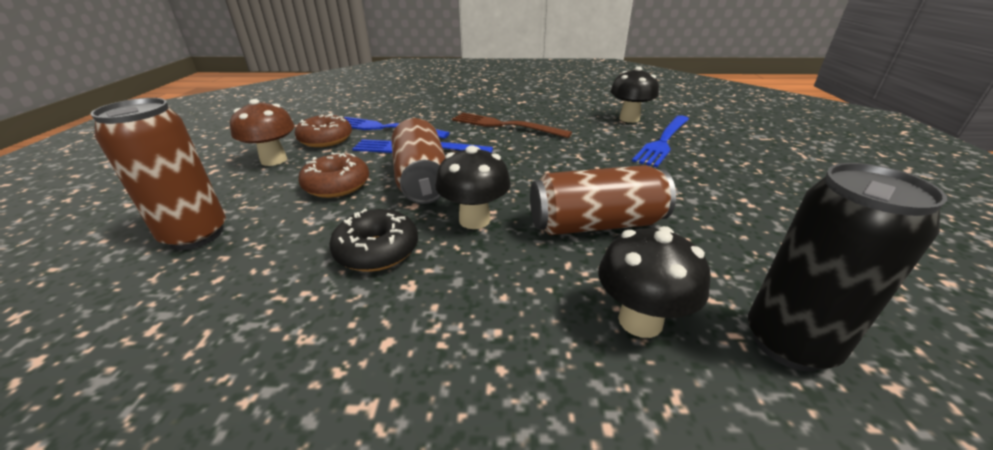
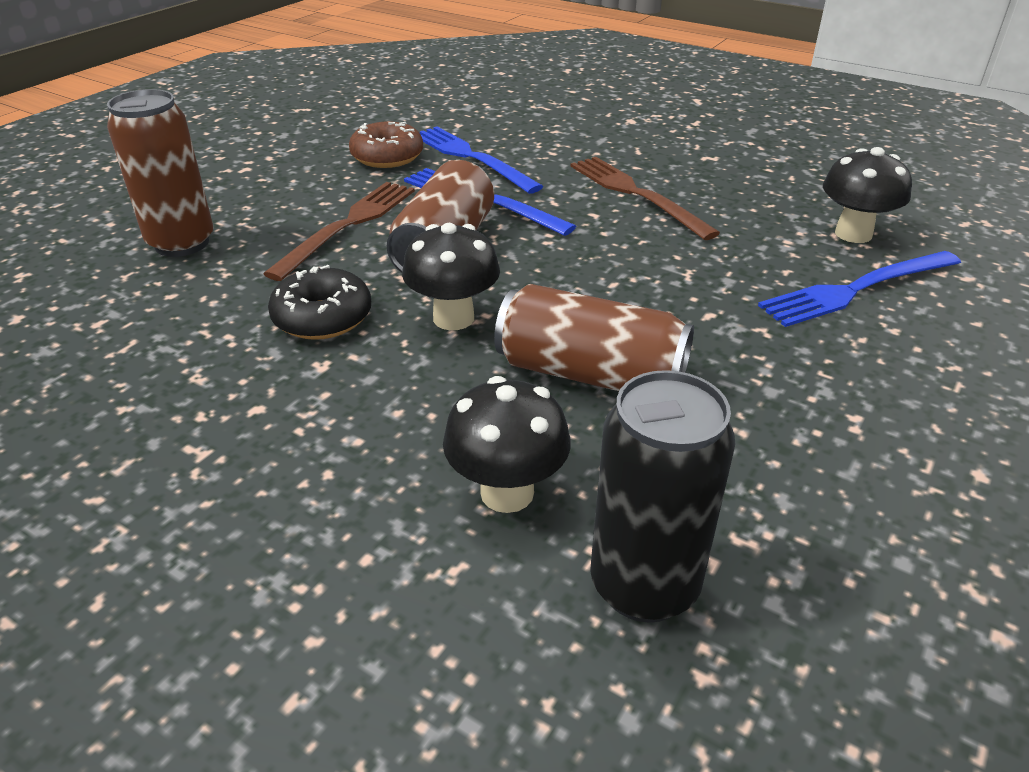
camera: 30 degrees right, 5 degrees up
brown mushroom [230,99,295,166] -> none
brown donut [299,152,369,198] -> brown fork [263,182,415,281]

